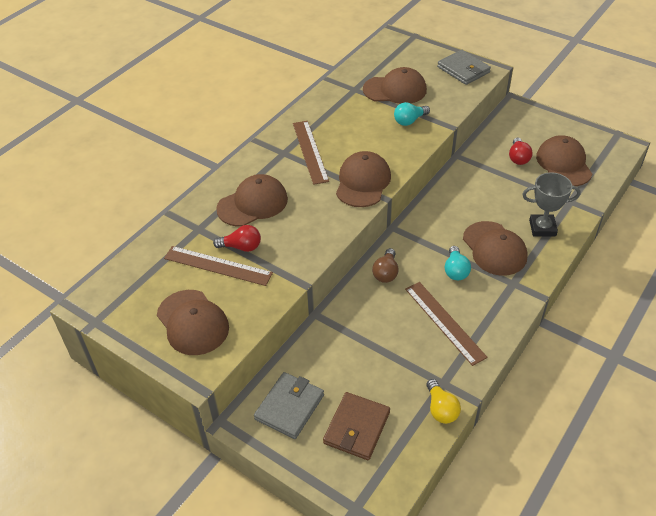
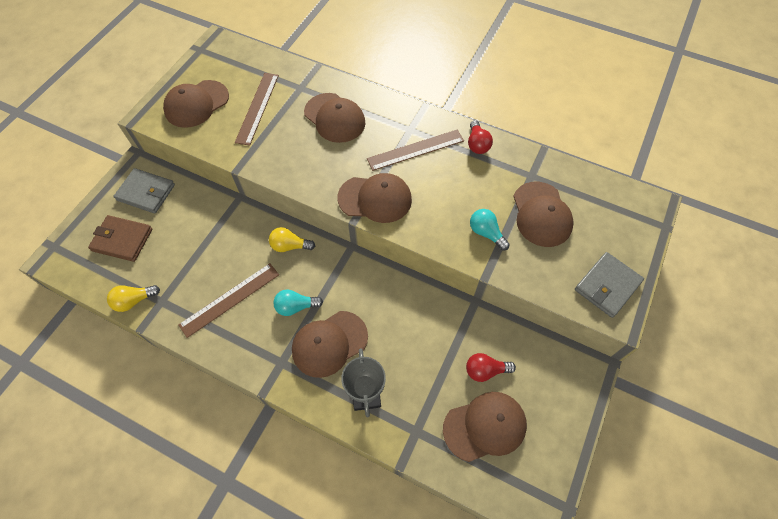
camera: 80 degrees right, 15 degrees up
red light bulb [213,225,261,252] -> red light bulb moved to [468,120,493,154]
brown light bulb [372,248,399,283] -> yellow light bulb [269,227,315,252]

